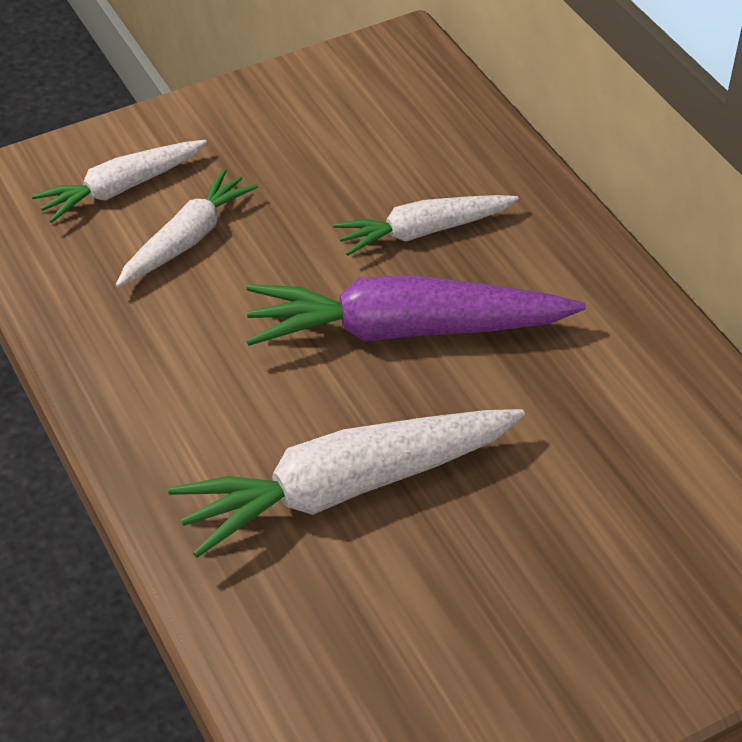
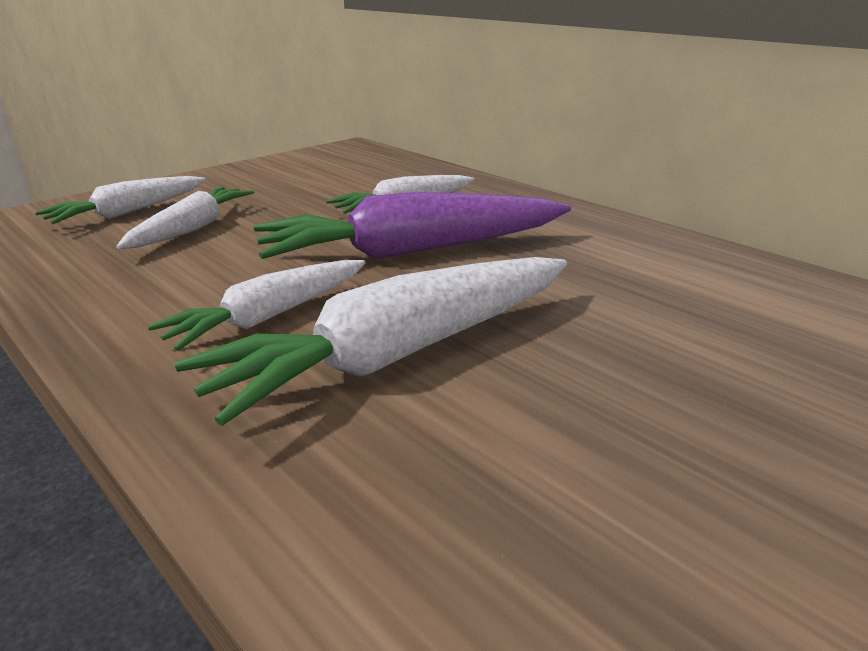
camera: 15 degrees left, 20 degrees down
none -> white carrot [148,260,365,351]

